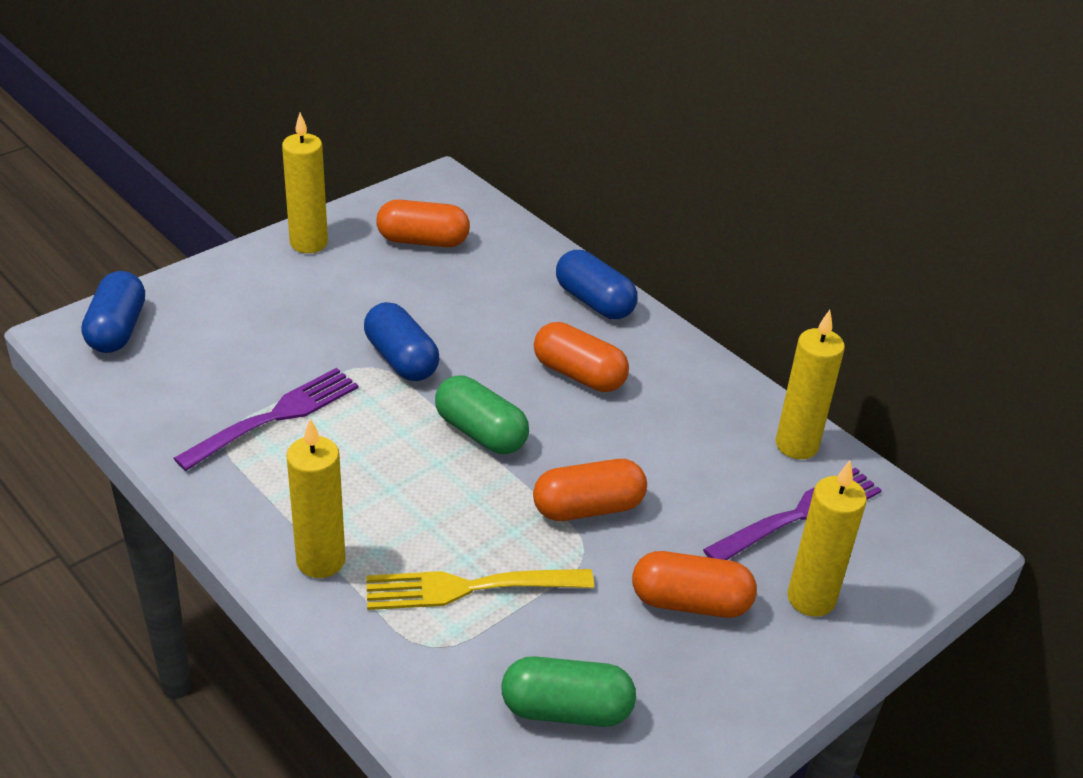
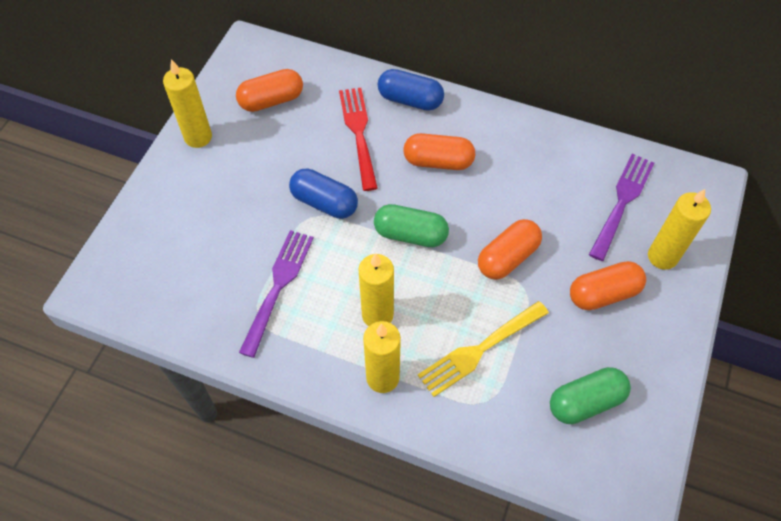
camera: 25 degrees left, 20 degrees up
blue capsule [82,271,145,353] -> none
yellow candle [776,310,845,459] -> yellow candle moved to [358,253,394,326]
none -> red fork [339,88,378,191]

